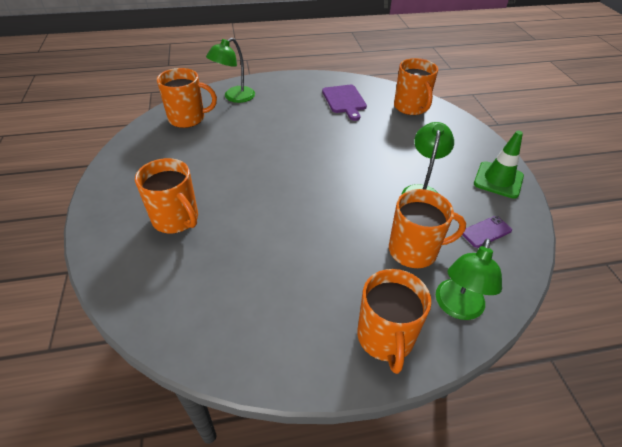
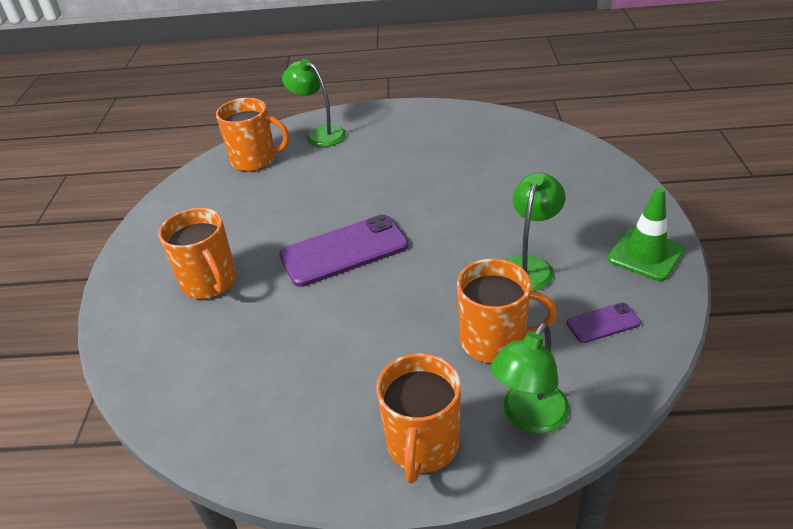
camera: 15 degrees right, 5 degrees down
green lamp [206,38,255,103] -> green lamp turned 75 degrees clockwise [282,59,346,147]
purple cutting board [322,85,367,121] -> none
orange mug [394,58,438,115] -> none
none -> purple phone [279,214,409,287]

